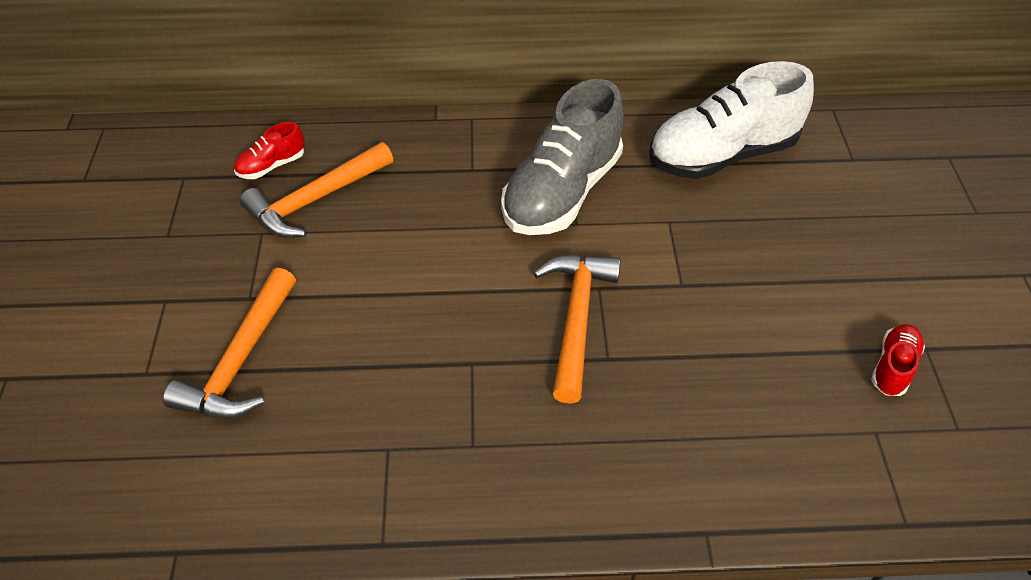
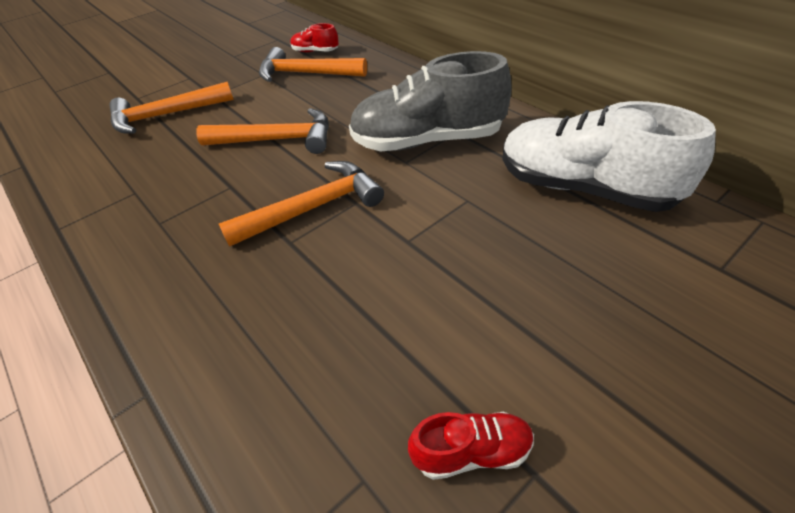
camera: 55 degrees right, 5 degrees down
none -> orange hammer [196,108,329,154]

